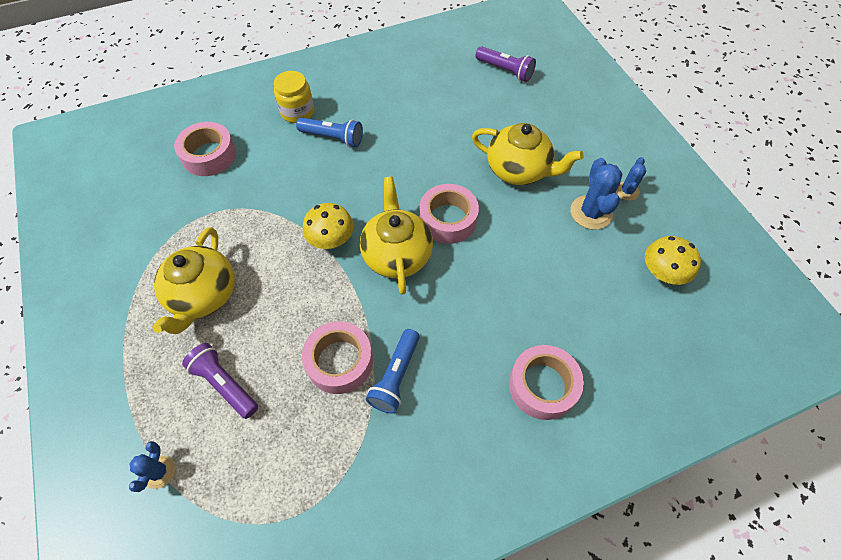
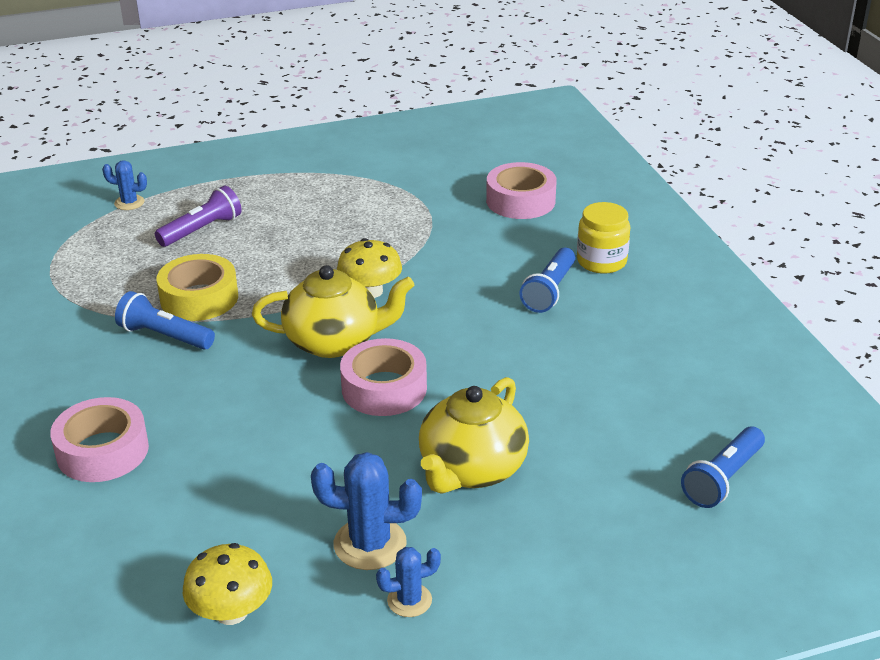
camera: 95 degrees right, 25 degrees down
yellow teapot [152,227,235,334] -> none
pink tape [302,321,373,394] -> yellow tape [156,254,238,321]
purple flashlight [476,46,536,82] -> blue flashlight [681,426,765,508]
blue cactus [616,157,646,201] -> blue cactus turned 45 degrees counterclockwise [376,547,441,617]

